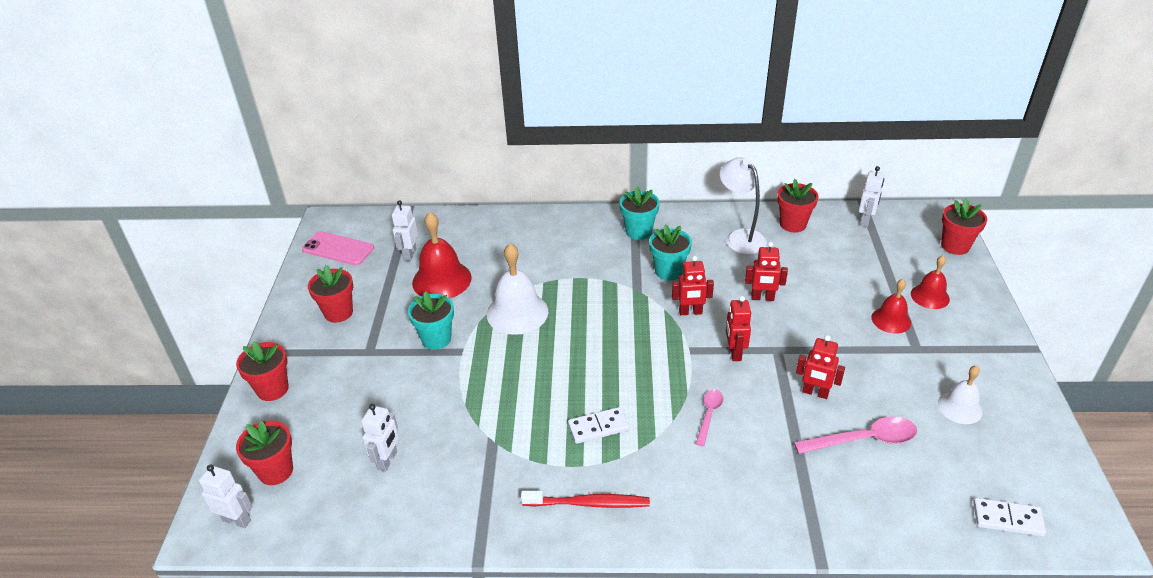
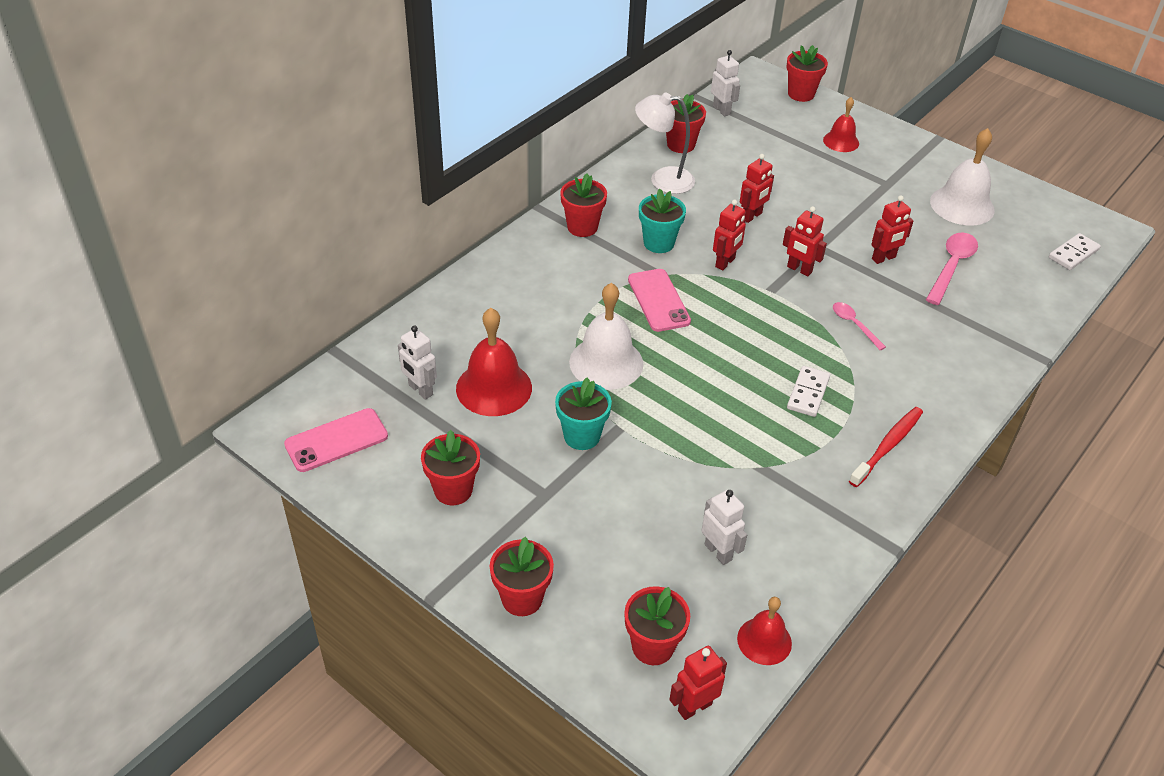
camera: 55 degrees left, 5 degrees up
white robot [199,464,253,528] -> red robot [669,646,727,720]
turquoise flower pot [620,186,660,240] -> red flower pot [560,173,607,237]
red bell [872,279,911,334] -> red bell moved to [737,597,792,665]
white bell [938,366,983,424] -> white bell [930,128,995,225], size x1.67
none -> pink phone [628,269,691,332]

